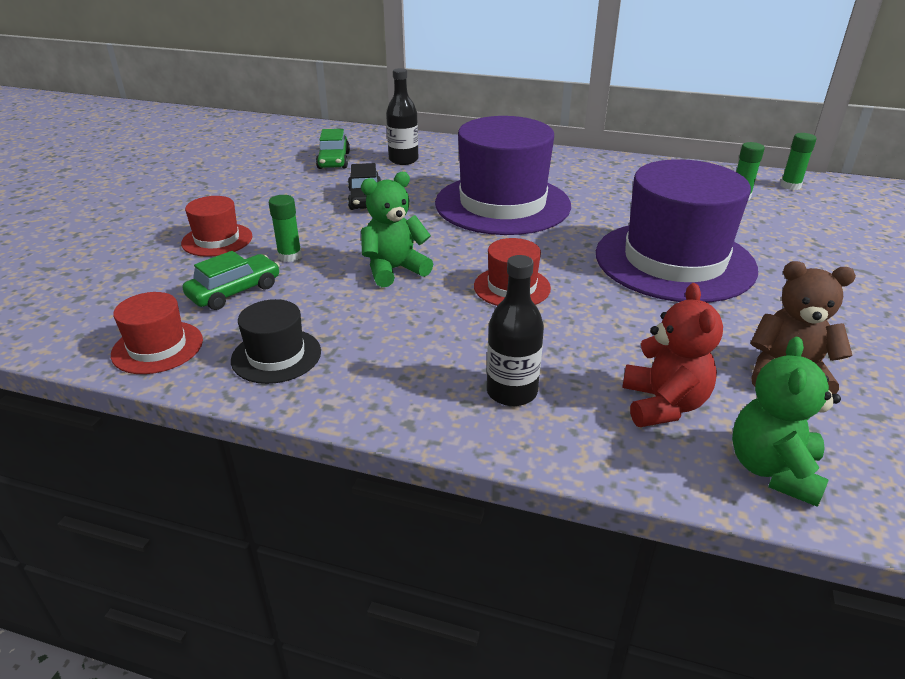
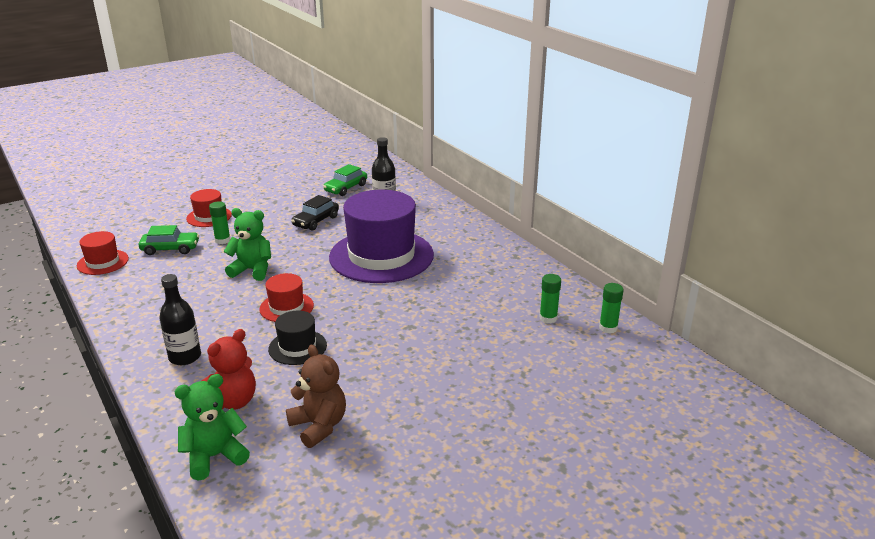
camera: 40 degrees right, 5 degrees down
black hat [231,299,321,384] -> black hat moved to [268,311,327,365]
purple hat [596,159,758,303] -> none

